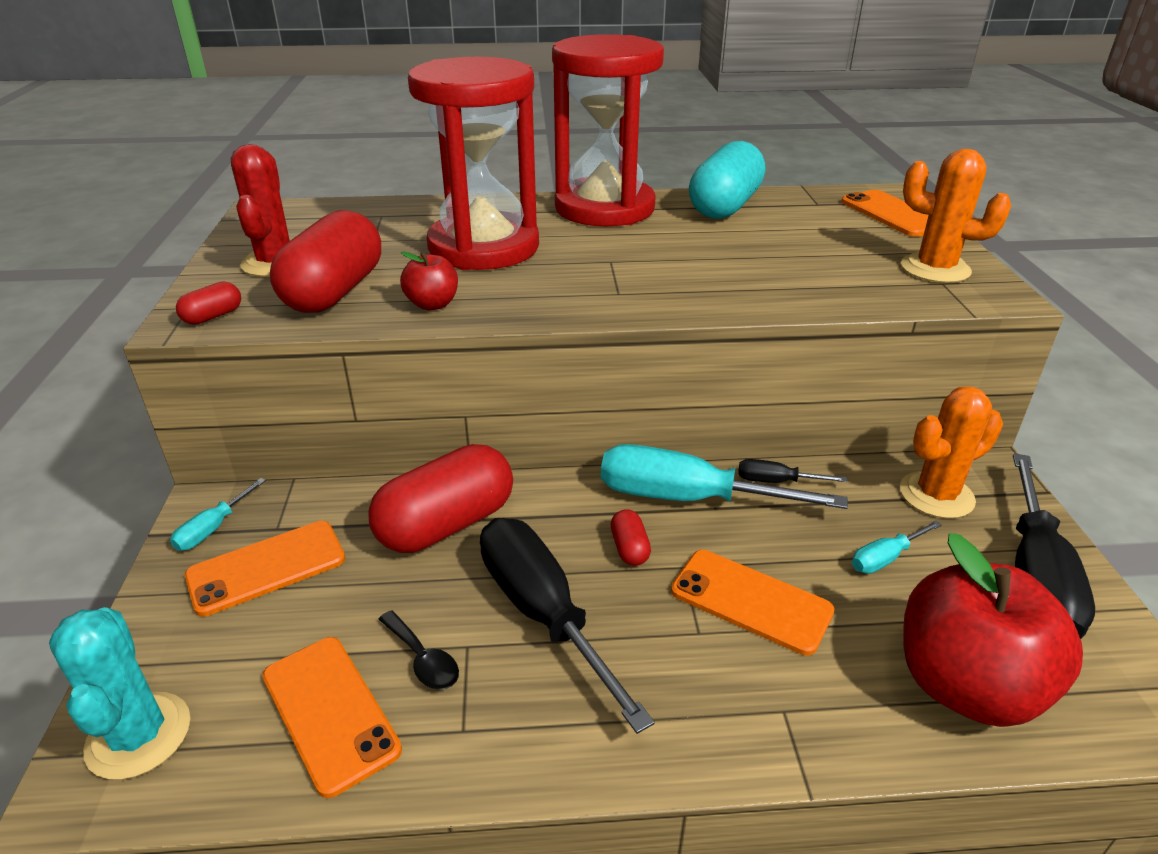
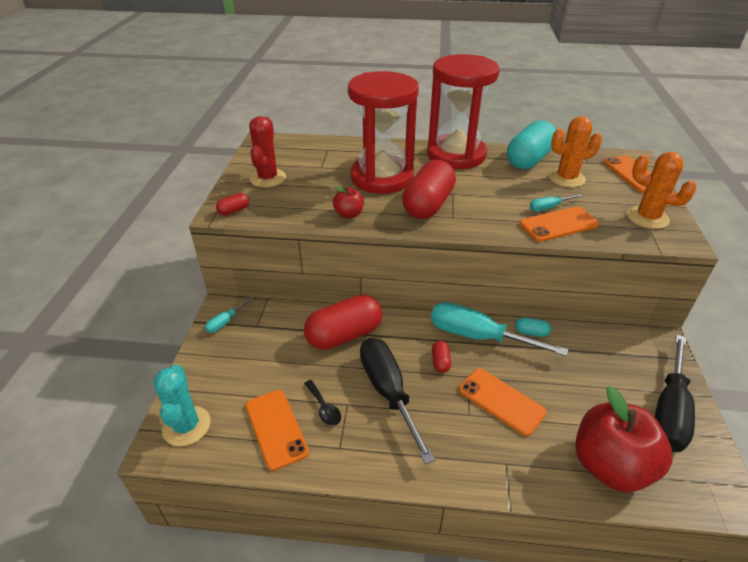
camera: 10 degrees right, 5 degrees up
orange phone [185,521,345,617] -> orange phone moved to [519,206,599,242]
red capsule [270,210,381,313] -> red capsule moved to [402,160,456,219]
black screwdriver [738,459,847,483] -> turquoise capsule [515,317,551,337]
turquoise screwdriver [852,521,942,574] -> turquoise screwdriver moved to [530,194,582,211]
orange cactus [900,387,1003,519] -> orange cactus moved to [548,116,602,187]

